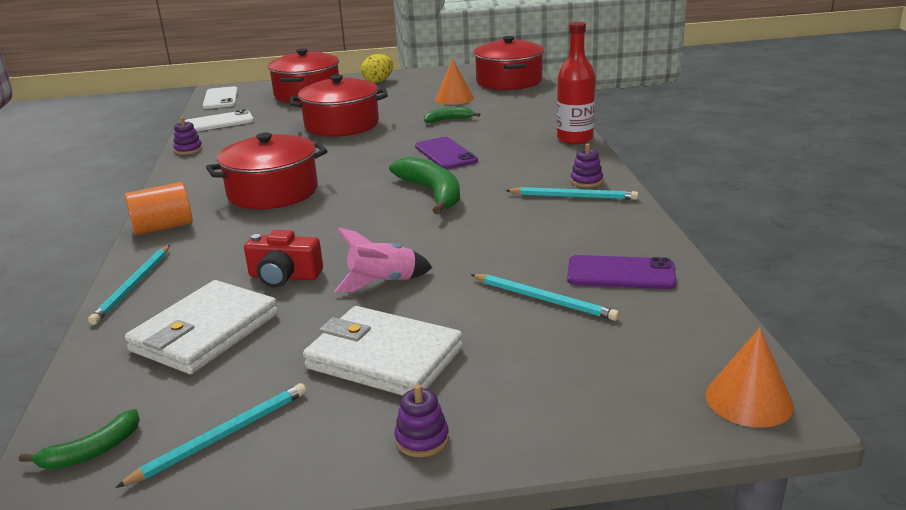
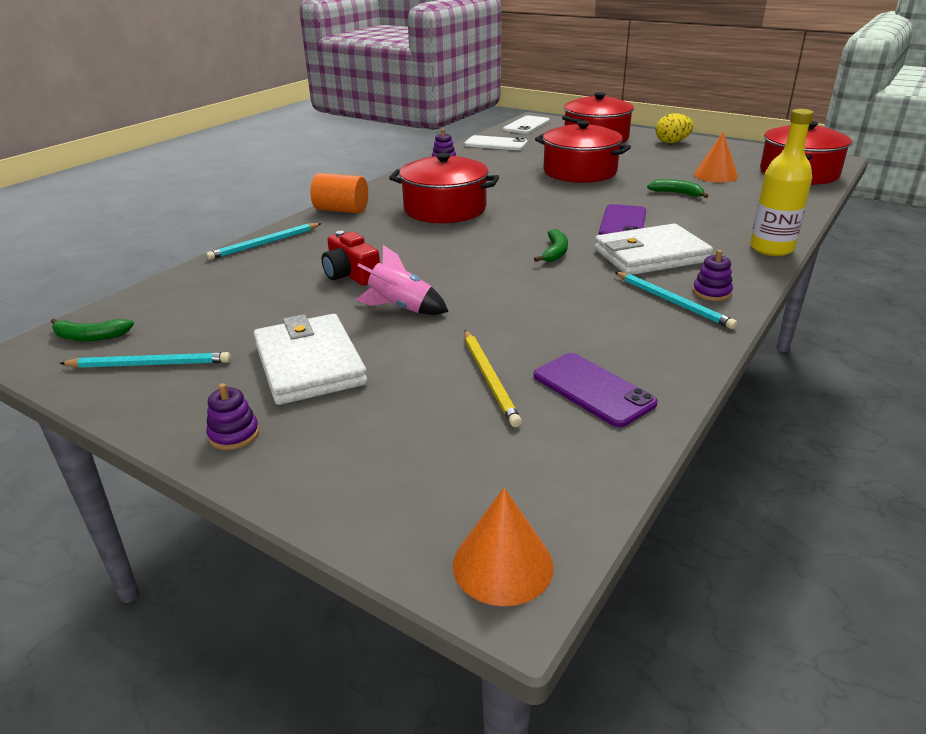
camera: 40 degrees right, 5 degrees up
white wallet [125,280,278,374] -> white wallet moved to [594,224,713,275]
green banana [389,157,460,214] -> green banana [534,229,568,262], size x0.55
turquoise pencil [471,274,619,321] -> yellow pencil [464,330,522,427]
red bottle [557,22,595,144] -> yellow bottle [750,109,814,256]

